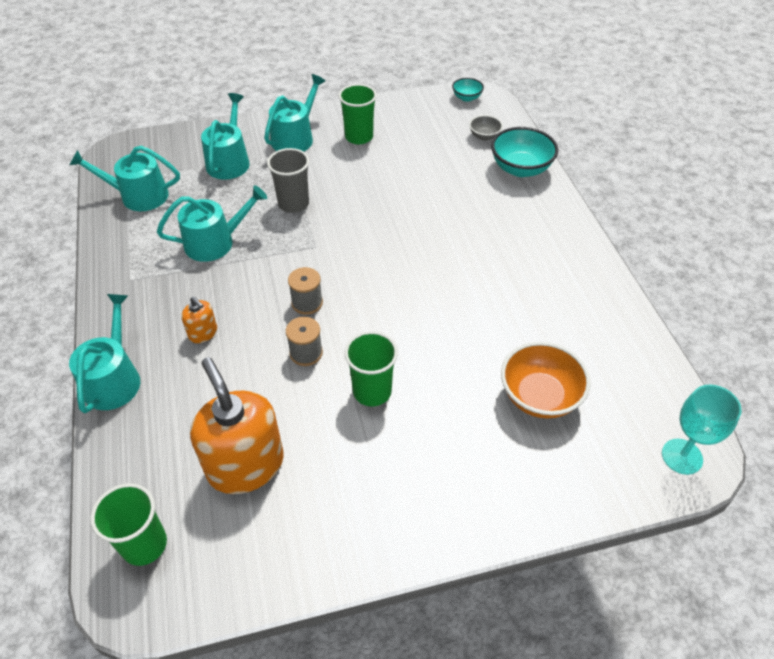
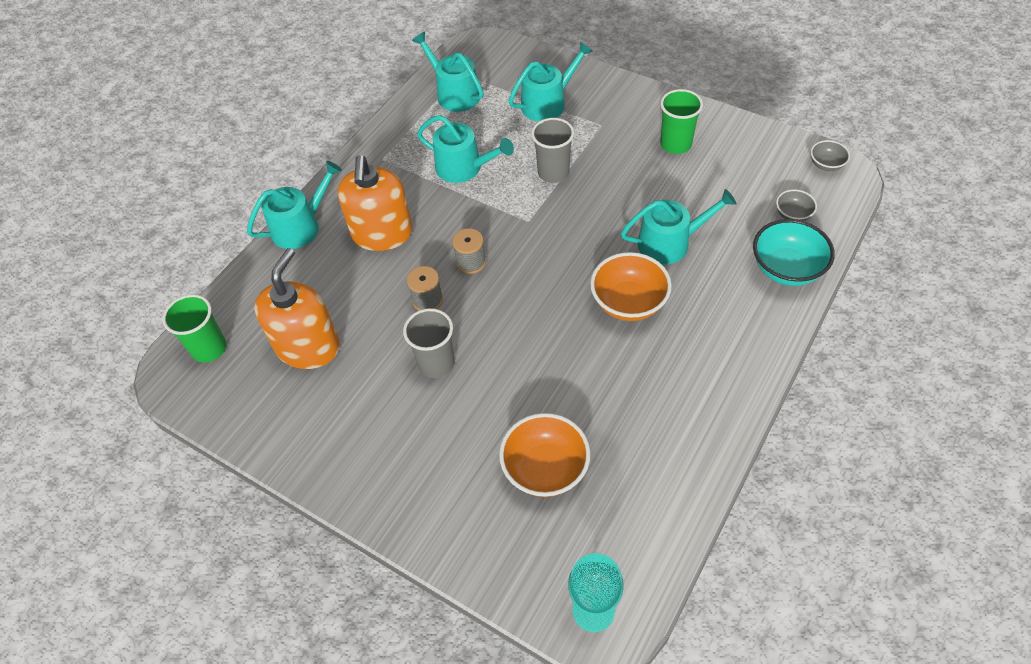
camera: 50 degrees right, 5 degrees up
orange soap dispenser [181,297,217,343] -> orange soap dispenser [338,155,413,251], size x2.19
turquoise watering can [264,74,325,152] -> turquoise watering can moved to [621,189,736,265]
green cup [344,331,398,406] -> grey cup [403,308,455,378]
turquoise bowl [452,78,484,102] -> grey bowl [811,140,850,171]
none -> orange bowl [590,252,672,321]

